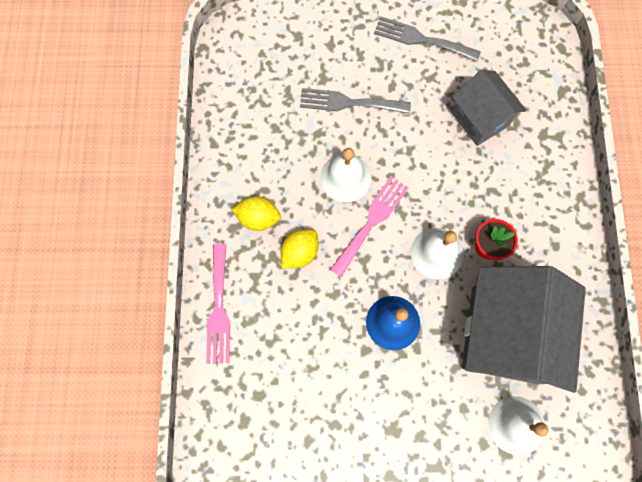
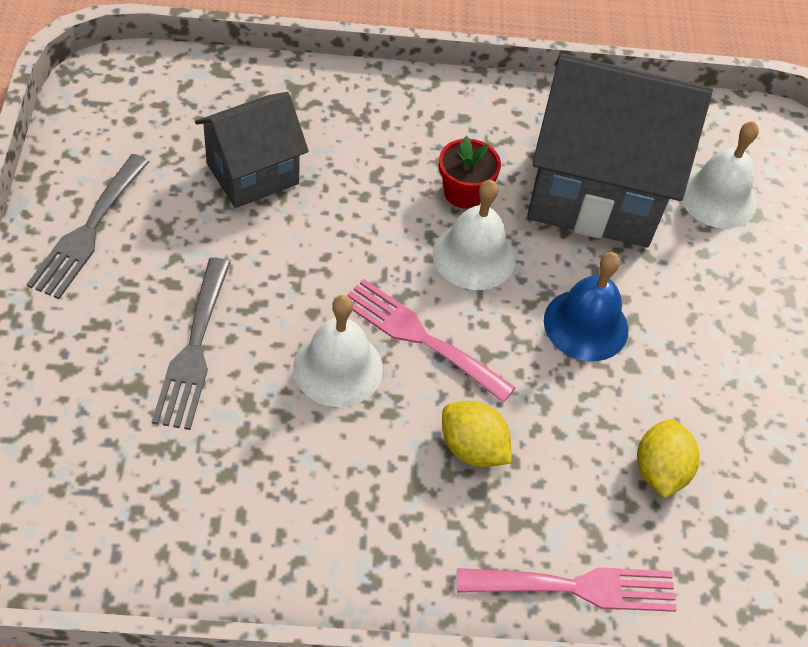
camera: 95 degrees left, 20 degrees down
yellow lemon [232,196,281,231] -> yellow lemon moved to [637,419,700,498]

